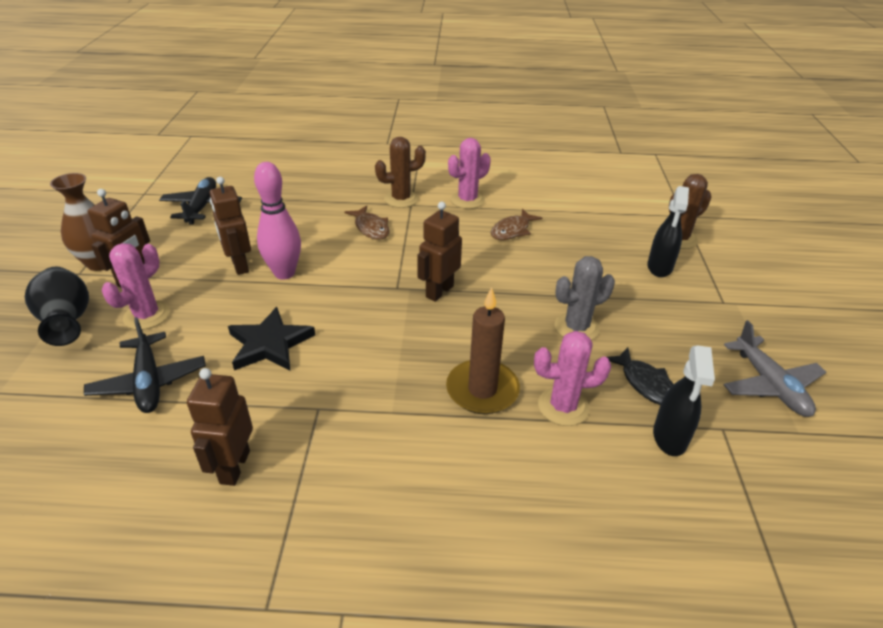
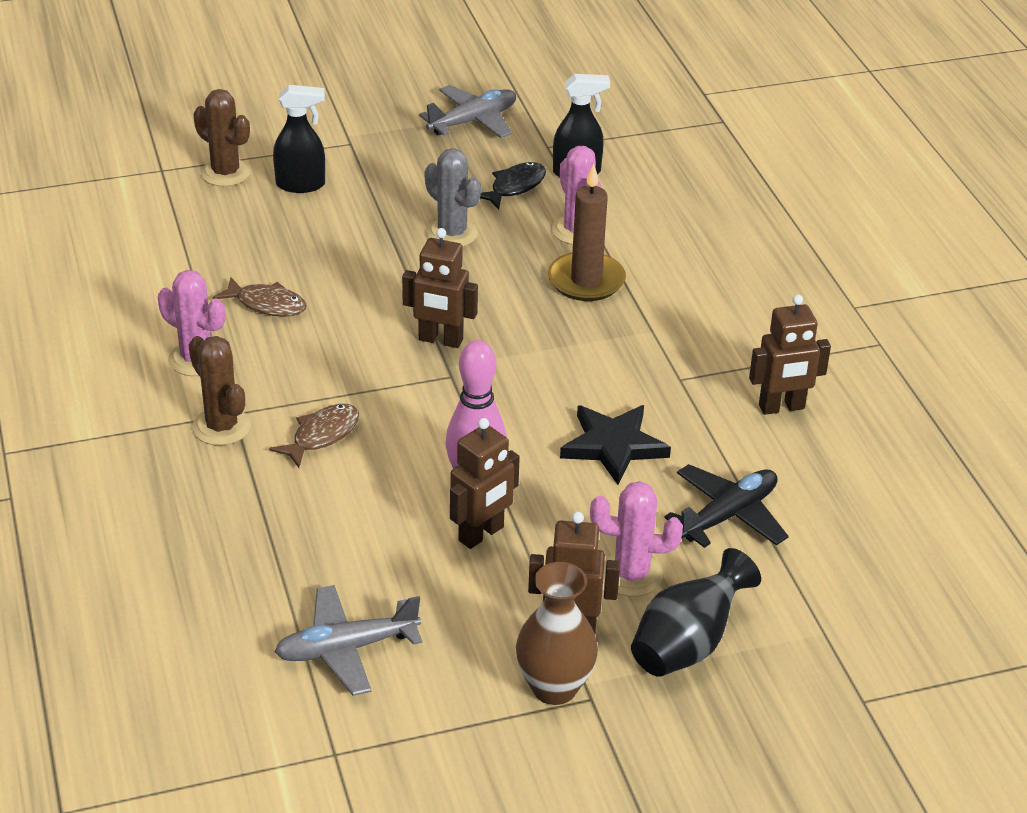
camera: 110 degrees left, 0 degrees up
black plane [159,177,242,225] -> grey plane [275,585,422,696]

